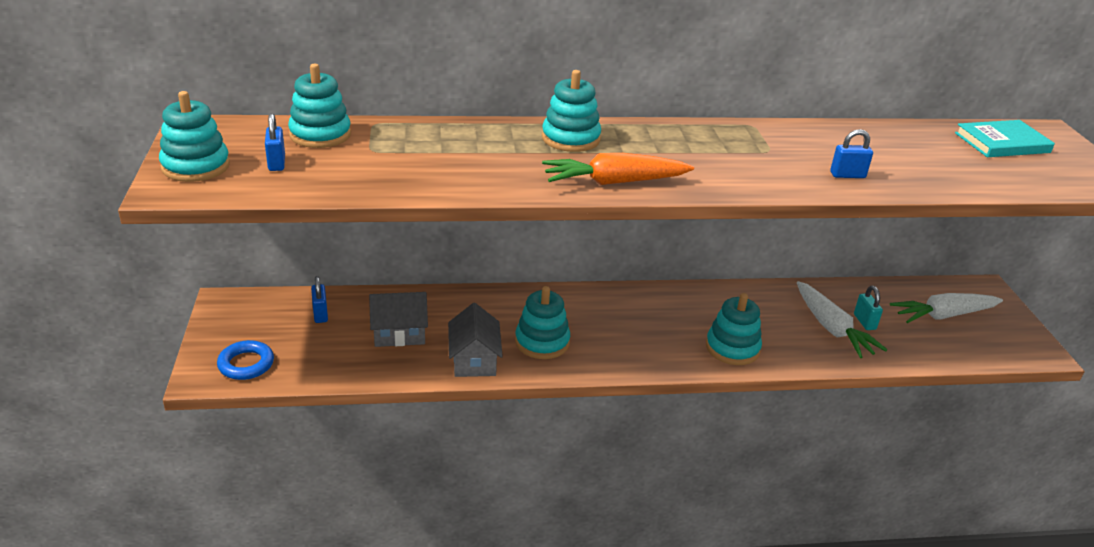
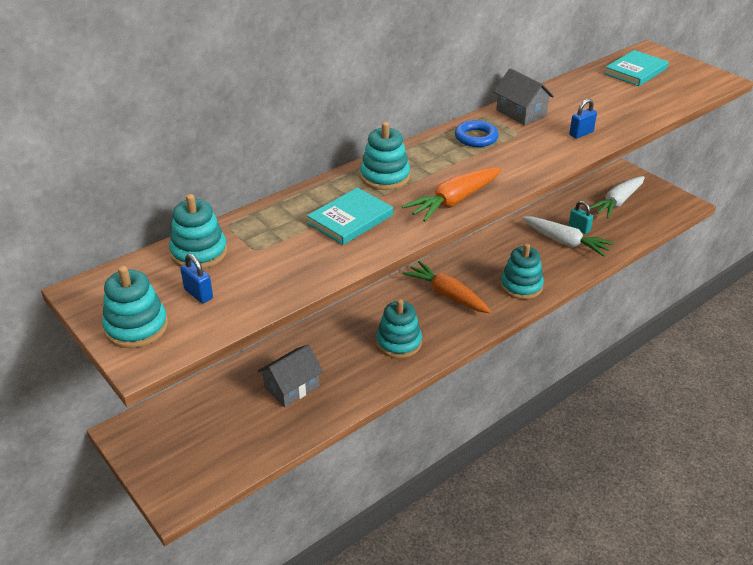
camera: 30 degrees left, 5 degrees up
blue ring [217,340,274,380] -> blue ring moved to [455,120,499,147]
blue padlock [311,276,328,323] -> none
grey house [448,303,503,377] -> grey house moved to [494,68,554,125]
none -> turquoise book [307,188,393,245]
none -> orange carrot [402,261,491,313]

